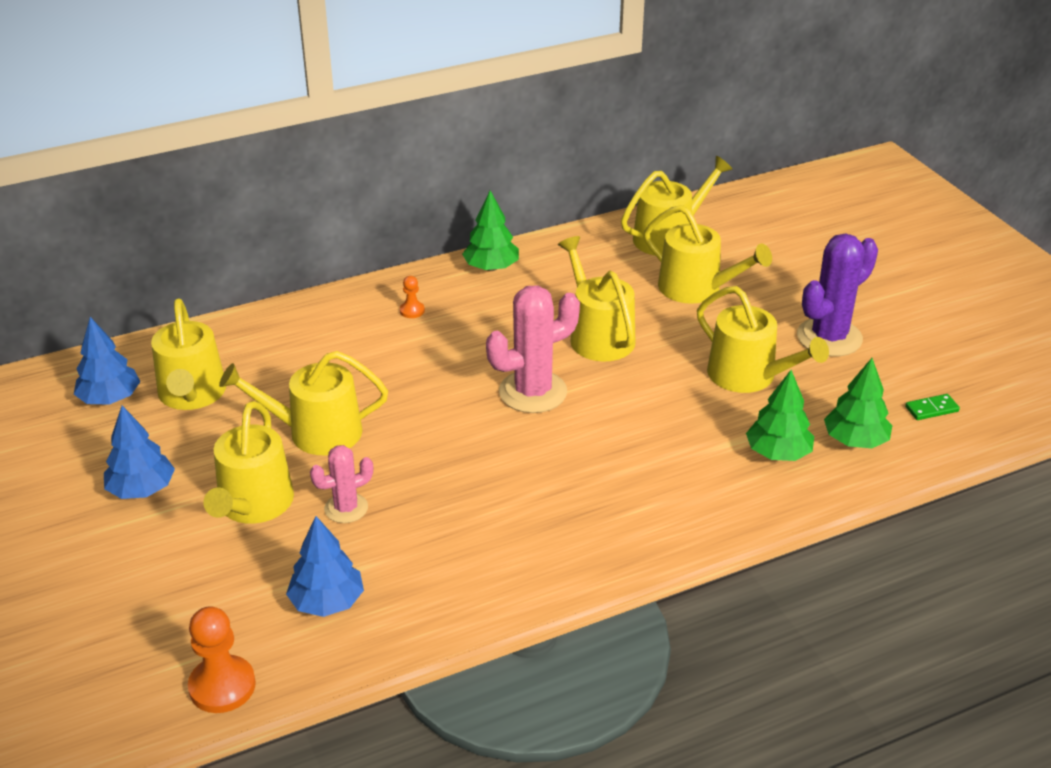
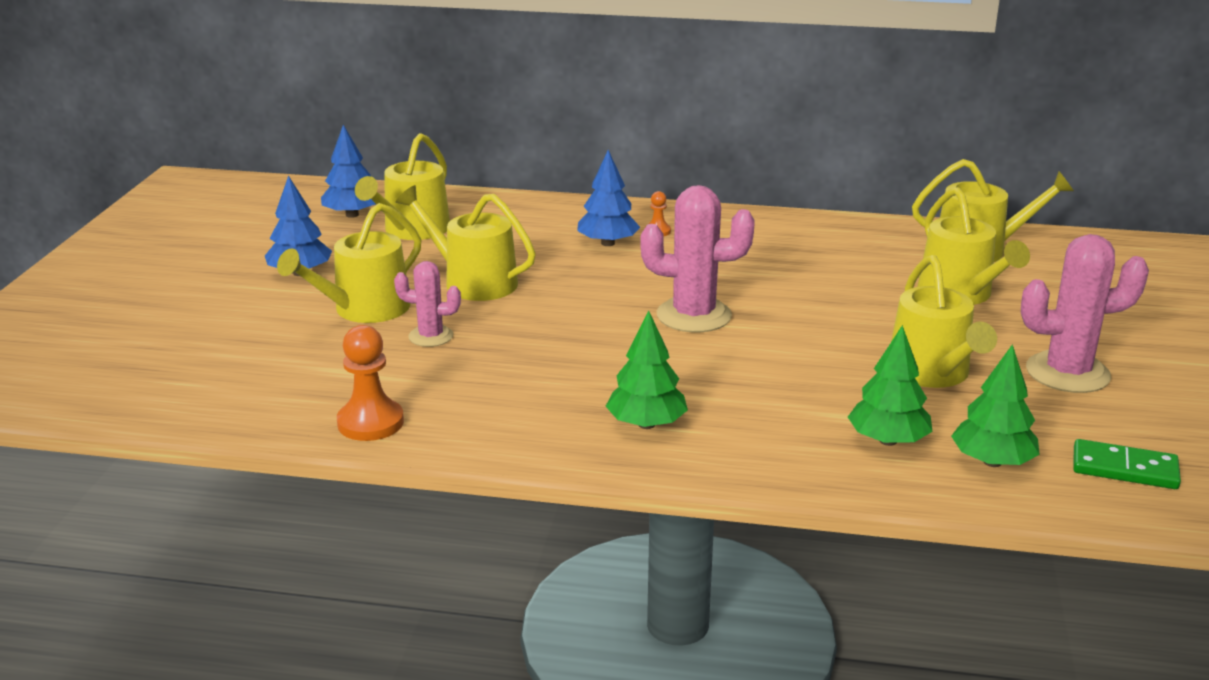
camera: 35 degrees right, 10 degrees down
orange pawn [188,606,256,713] -> orange pawn moved to [337,325,404,441]
blue tree [286,516,364,617] -> blue tree moved to [577,150,640,246]
green tree [462,191,519,271] -> green tree moved to [606,311,688,429]
yellow watering can [558,236,635,362] -> none
purple cactus [797,234,878,357] -> pink cactus [1021,234,1149,393]
green domino [905,394,960,420] -> green domino [1073,439,1181,489], size x1.55

